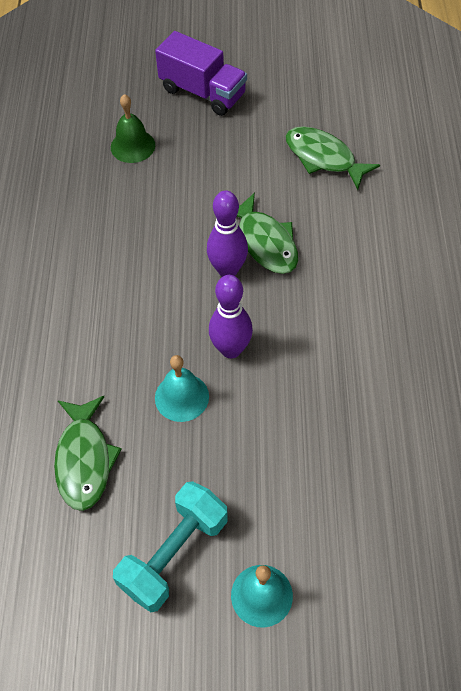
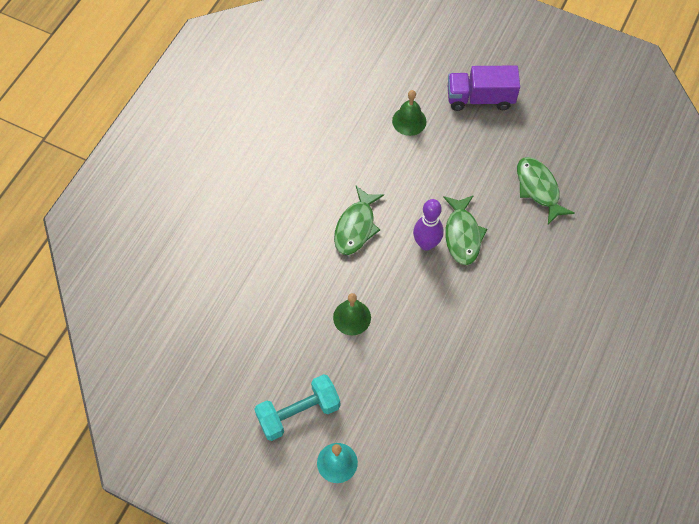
camera: 25 degrees right, 5 degrees up
green fish [54,396,122,511] -> green fish moved to [334,186,384,255]
purple truck [155,31,247,116] -> purple truck turned 120 degrees clockwise [448,65,520,111]
turquoise bell [155,355,209,422] -> green bell [333,293,371,335]
purple bowling pin [209,275,253,358] -> none

